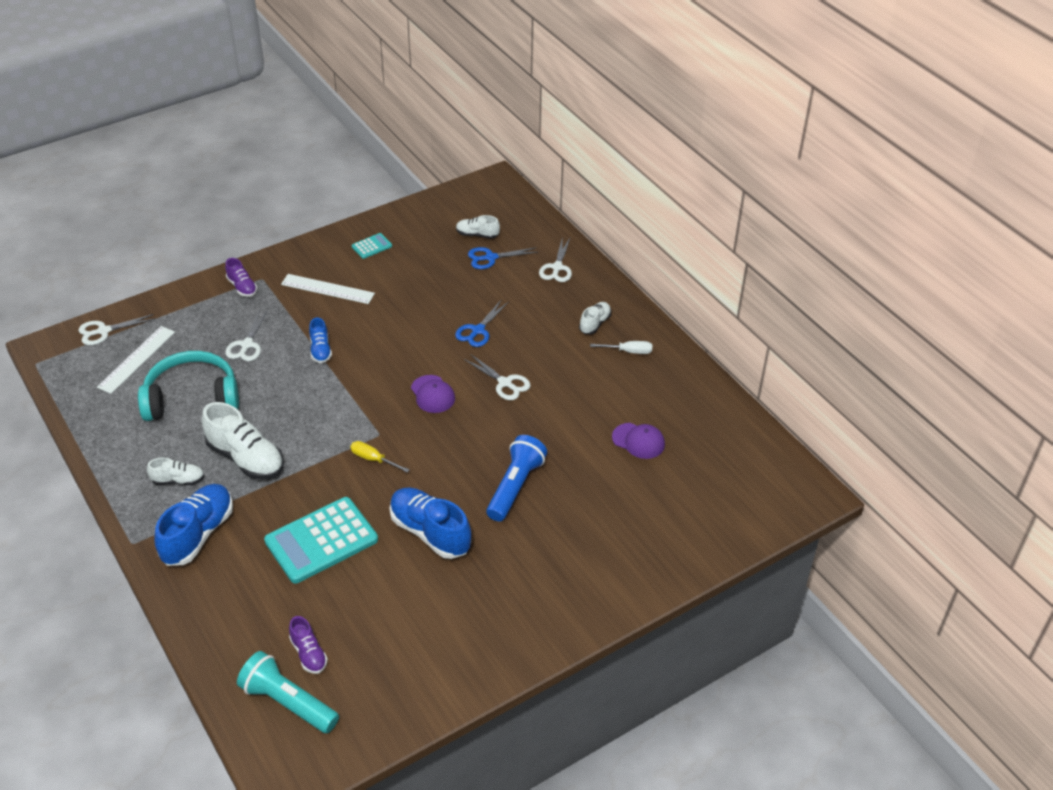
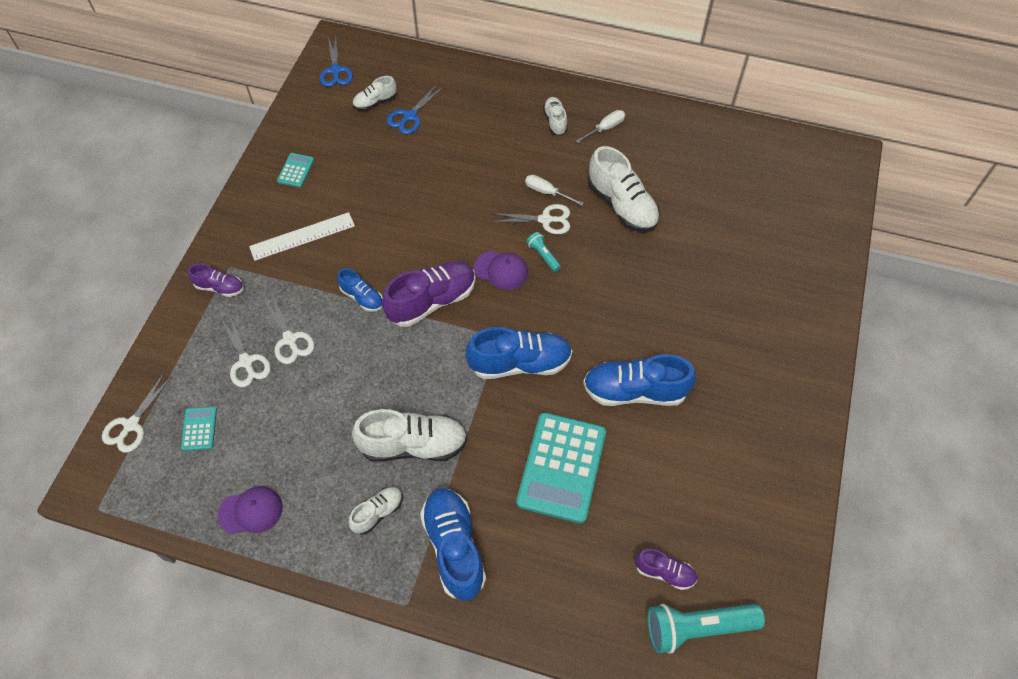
camera: 40 degrees left, 15 degrees up
white ruler [97,326,175,394] -> turquoise calculator [181,407,217,451]
turquoise headphones [138,351,239,421] -> none
yellow screwdriver [350,441,410,473] -> blue shoe [465,327,572,379]
blue scissors [455,299,508,347] -> blue scissors moved to [320,37,353,87]
blue flashlight [486,435,547,521] -> none
white scissors [539,237,572,282] -> white scissors moved to [221,315,271,387]
purple cap [612,423,665,459] -> purple cap moved to [217,486,283,534]
none -> purple shoe [382,261,476,327]
none -> white screwdriver [525,175,584,206]
none -> turquoise flashlight [526,232,561,272]
none -> white shoe [588,146,660,232]

